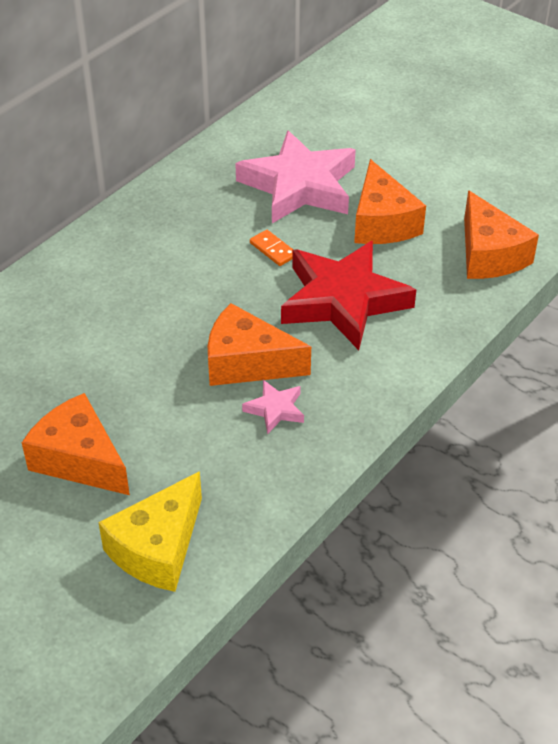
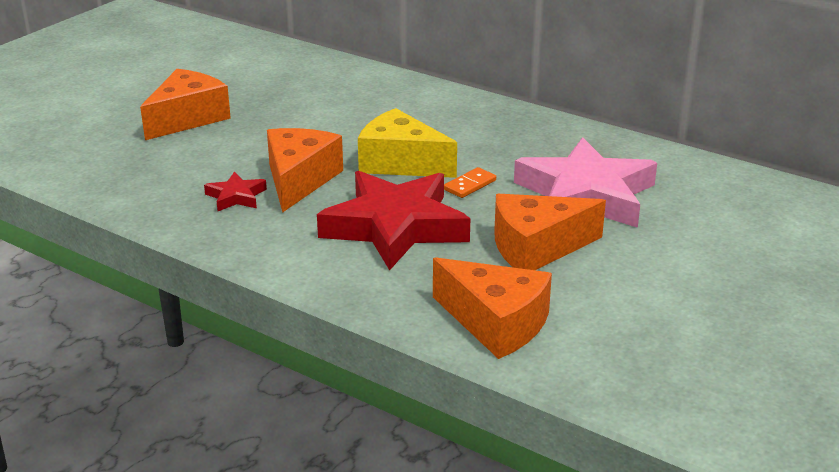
camera: 85 degrees right, 15 degrees down
yellow cheese [98,471,202,592] -> yellow cheese moved to [358,108,457,178]
pink star [242,380,304,434] -> red star [204,172,267,211]
orange cheese [464,190,539,279] -> orange cheese turned 120 degrees counterclockwise [433,258,552,359]

